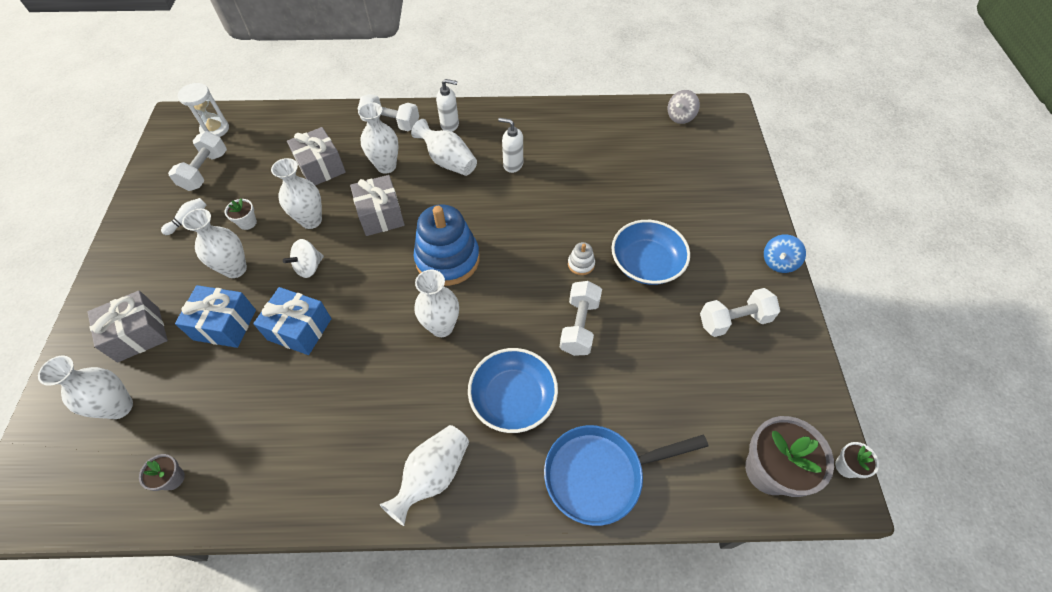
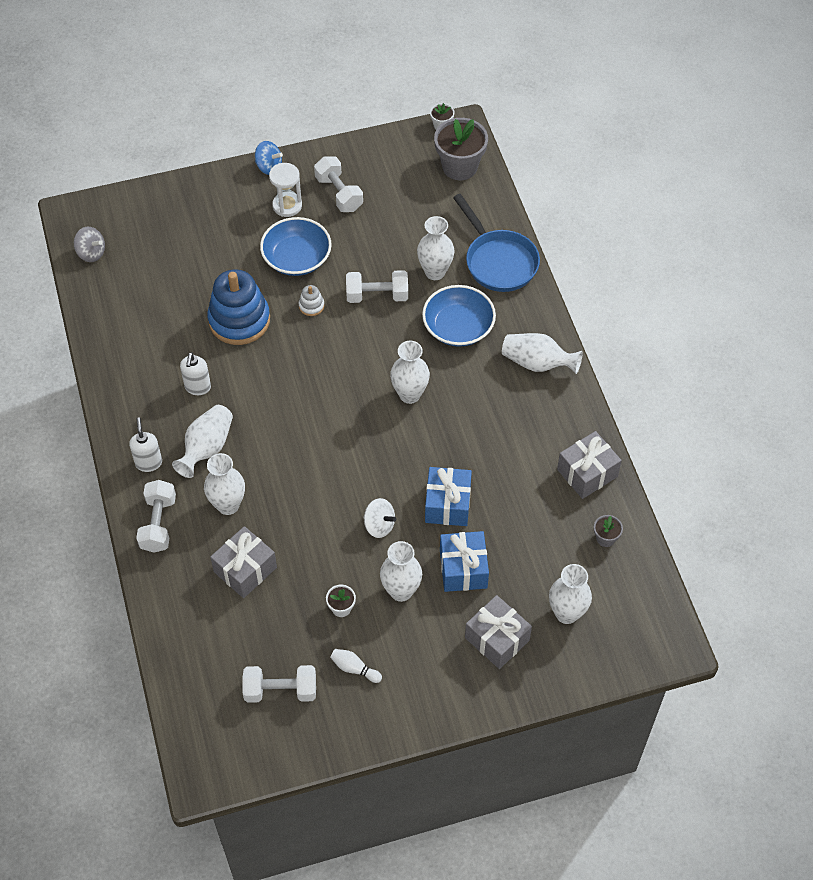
camera: 105 degrees left, 0 degrees up
white hourglass [178,83,229,137] -> white hourglass moved to [269,163,302,217]
white vase [271,158,322,229] -> white vase moved to [417,216,455,280]
grey gift [350,175,405,236] -> grey gift moved to [557,431,622,499]
blue stacking toy [414,204,480,286] -> blue stacking toy moved to [207,269,270,345]

